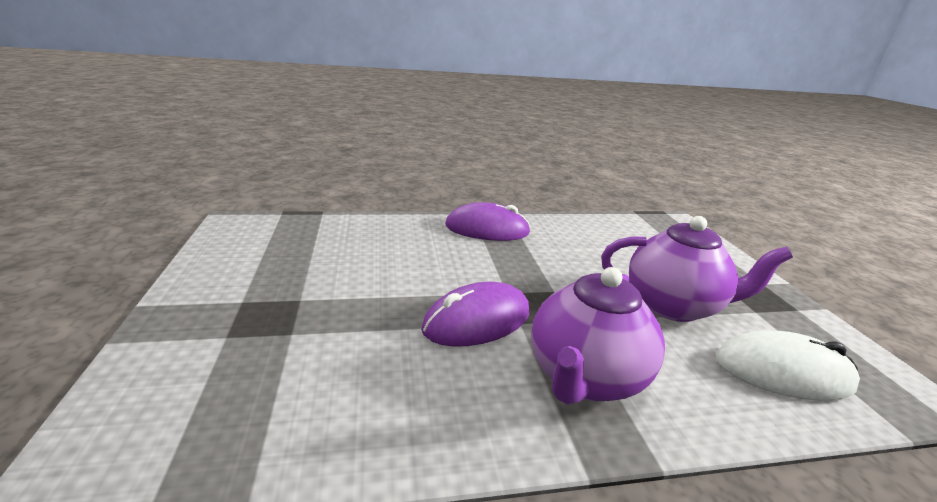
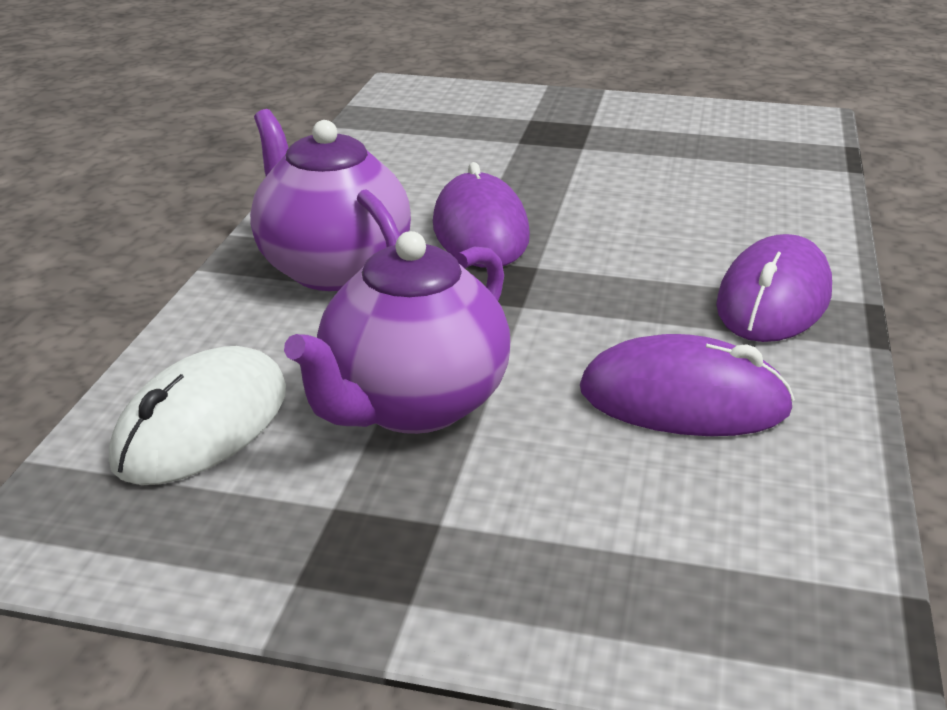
camera: 115 degrees right, 5 degrees up
none -> purple mouse [580,334,795,436]

